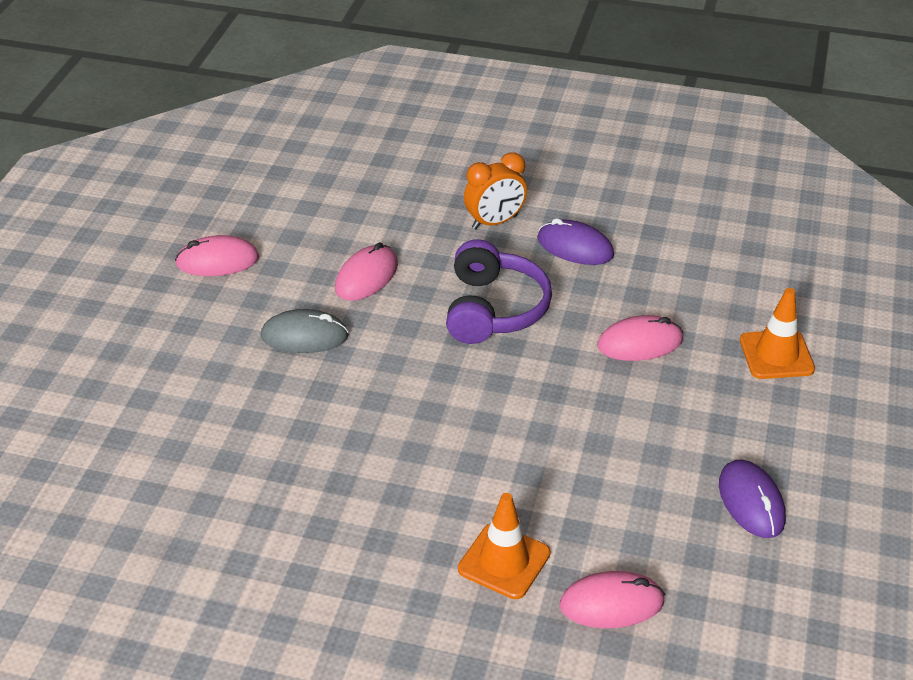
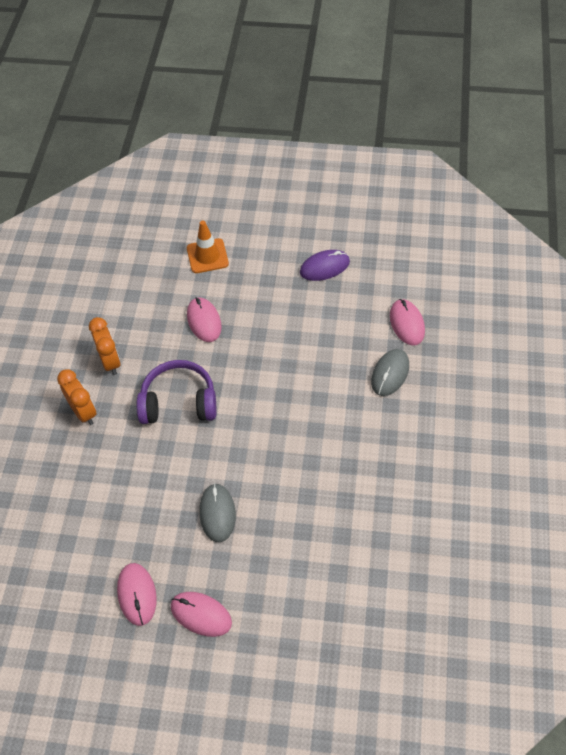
camera: 95 degrees left, 15 degrees up
pink mouse [335,242,398,301] -> pink mouse moved to [171,592,232,637]
orange traffic cone [458,493,550,599] -> grey mouse [371,349,409,396]
purple mouse [537,218,614,265] -> orange clock [89,317,121,375]

